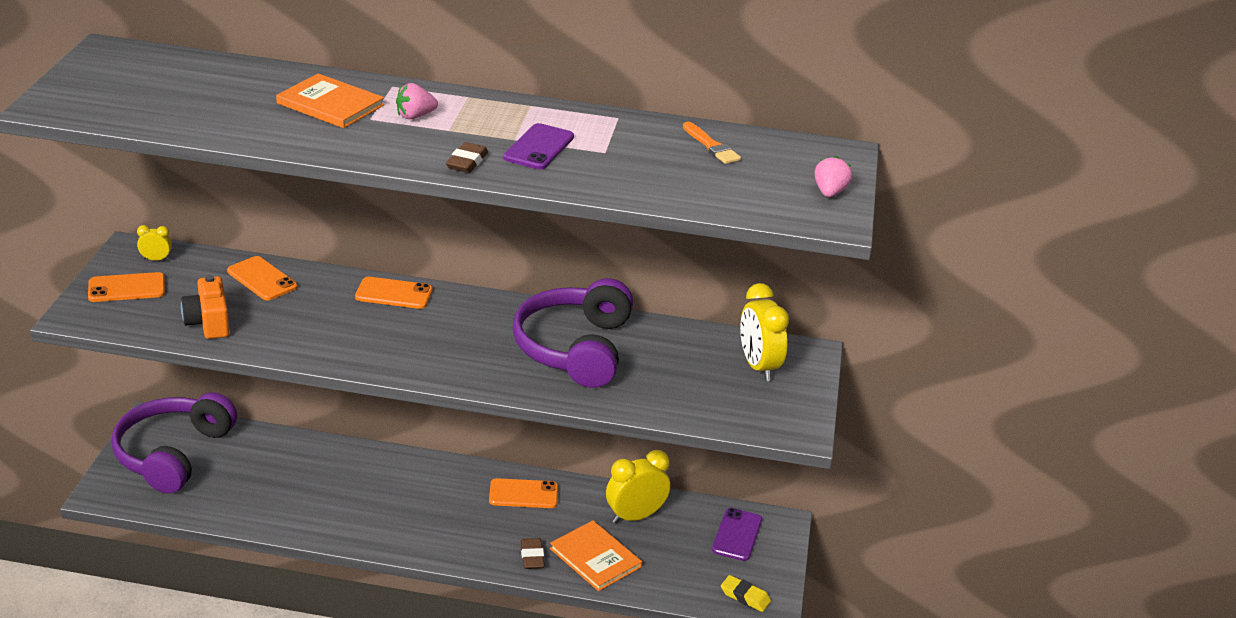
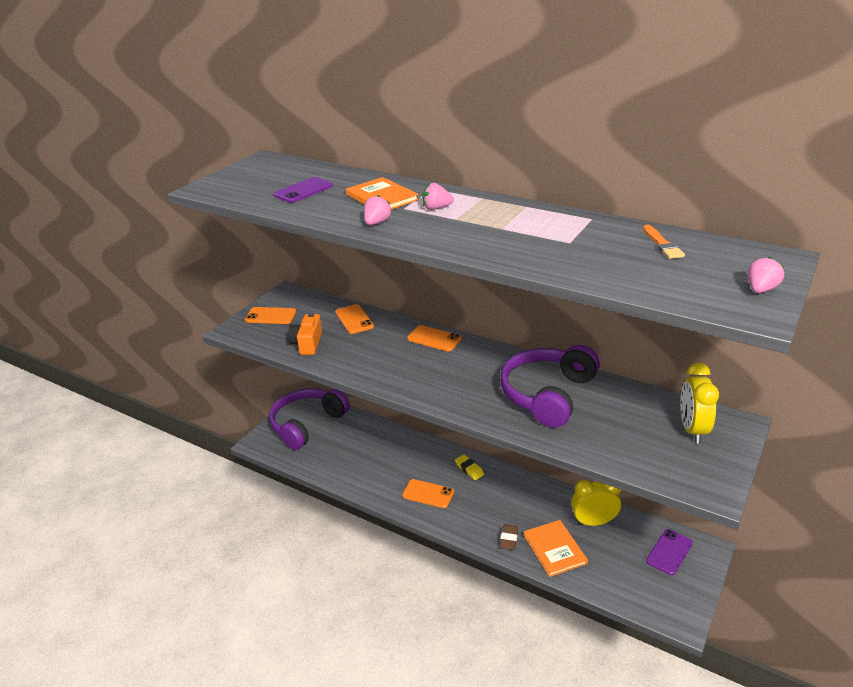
camera: 25 degrees right, 0 degrees up
yellow clock [137,225,172,261] -> none
brown eraser [446,142,488,173] -> none
orange phone [489,478,558,508] -> orange phone moved to [402,479,454,508]
purple phone [503,123,574,169] -> purple phone moved to [274,177,333,203]
yellow eraser [721,575,771,612] -> yellow eraser moved to [455,454,484,480]
none -> pink strawberry [364,195,392,225]

